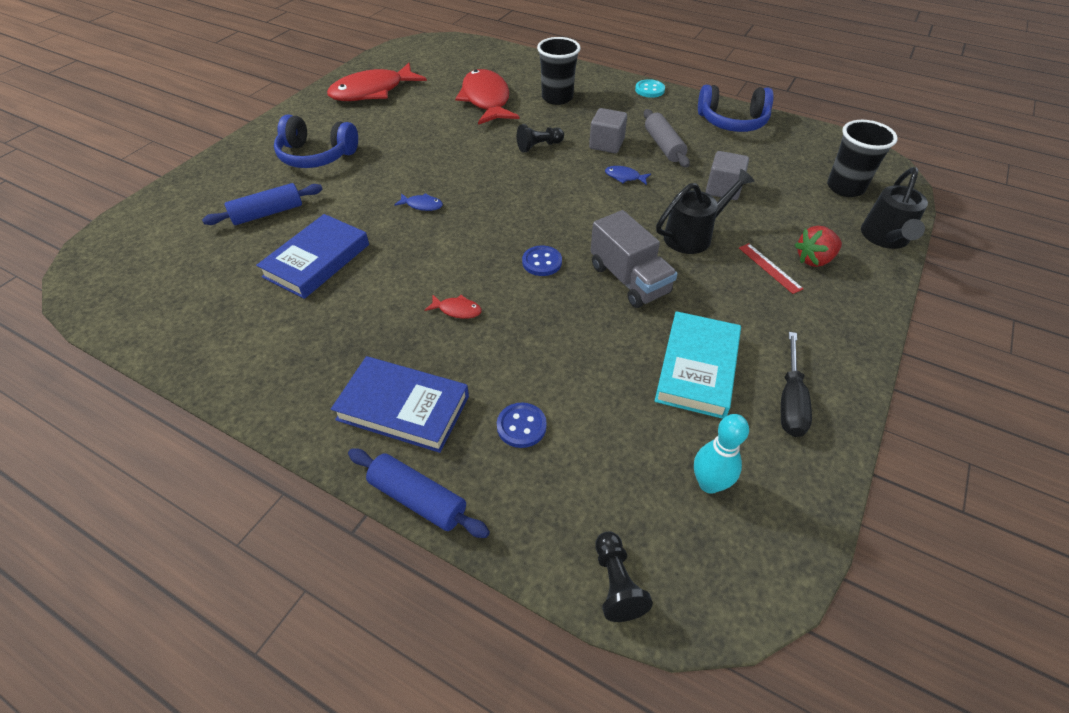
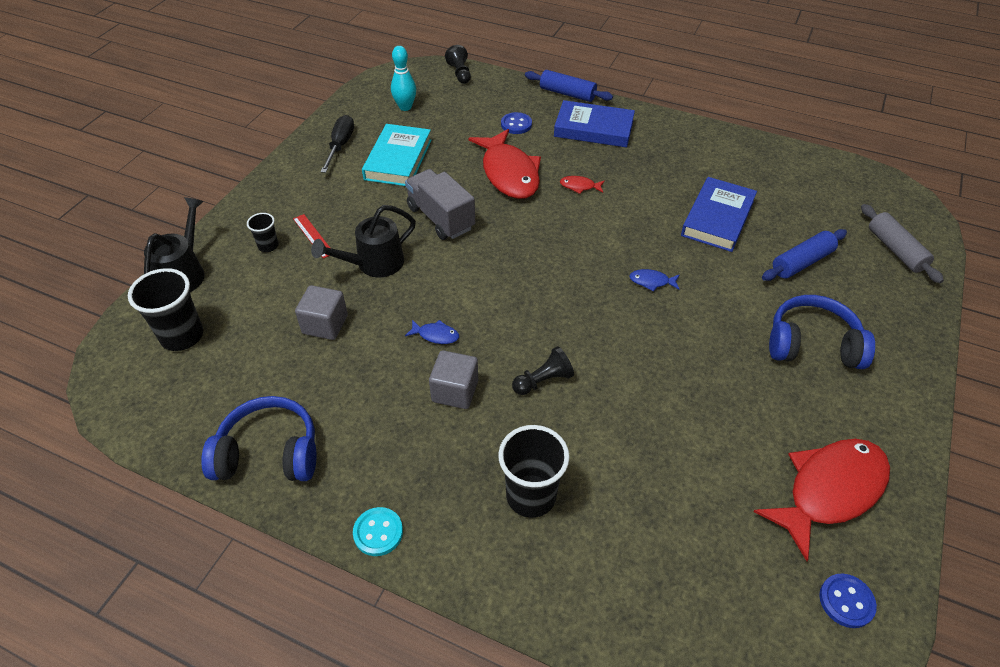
camera: 175 degrees right, 0 degrees up
red fish [455,69,520,125] -> red fish moved to [468,129,541,199]
blue button [522,246,562,276] -> blue button moved to [819,574,877,628]
grey rolling pin [644,109,690,168] -> grey rolling pin moved to [861,204,944,283]
red strawberry [795,226,842,267] -> black cup [247,213,278,252]

